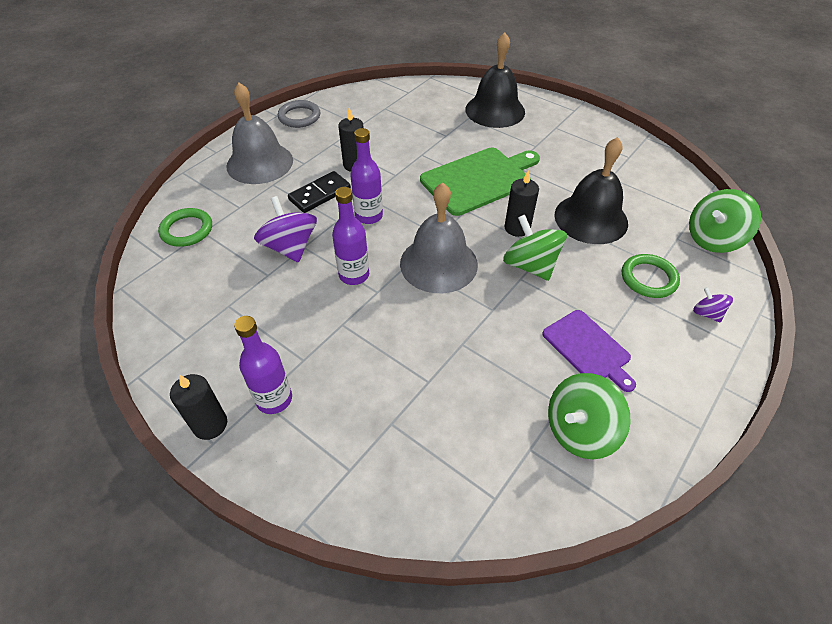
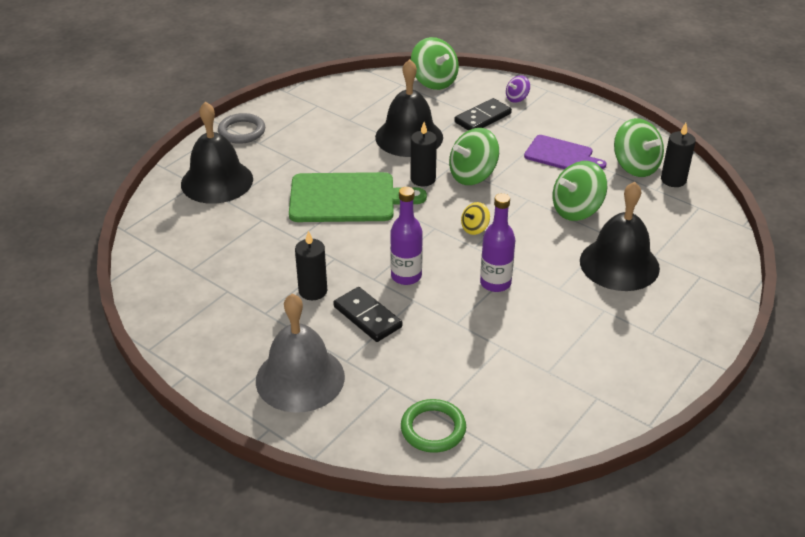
camera: 90 degrees left, 10 degrees down
black candle [170,374,227,440] -> black candle moved to [661,123,696,187]
purple bottle [234,316,292,414] -> none
purple spinning top [254,196,317,263] -> none
grey ring [278,100,320,128] -> grey ring moved to [218,113,265,144]
grey bell [400,182,478,293] -> yellow spinning top [461,202,490,235]
green cutting board [420,148,540,216] -> green cutting board turned 120 degrees clockwise [289,172,427,222]
purple cutting board [542,310,636,392] -> purple cutting board turned 60 degrees clockwise [524,135,607,169]
green ring [622,254,680,298] -> black domino [454,98,512,130]
none -> green spinning top [553,161,607,221]
none -> black bell [580,182,660,291]

